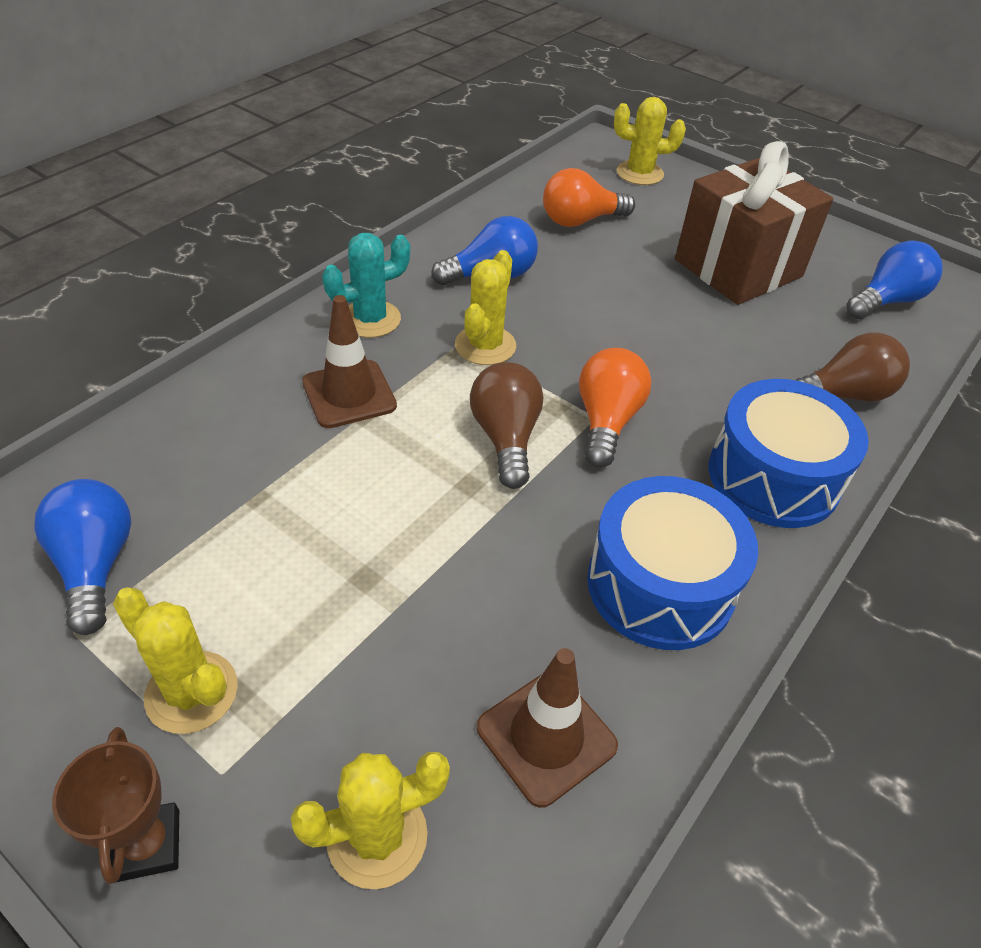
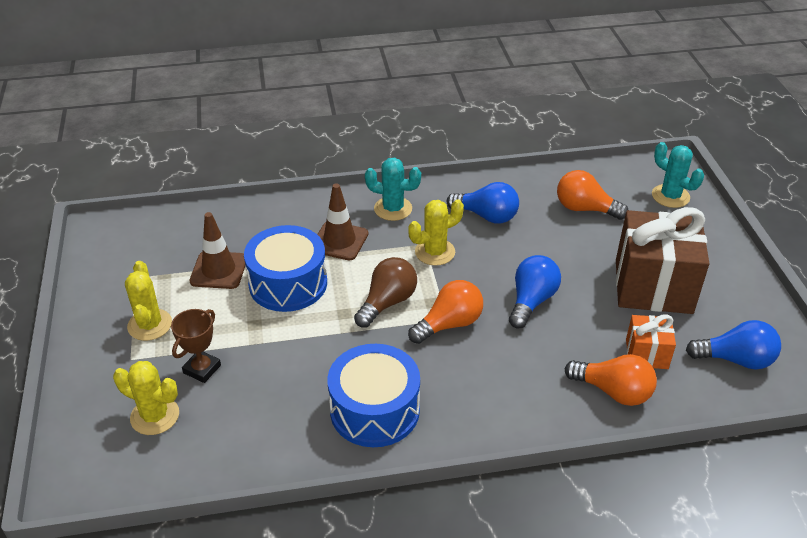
camera: 45 degrees right, 5 degrees down
blue light bulb [34,479,131,635] -> blue light bulb moved to [509,255,561,328]
brown trophy [52,727,179,884] -> brown trophy moved to [171,309,221,383]
brown traffic cone [477,648,618,808] -> brown traffic cone moved to [190,212,245,289]
yellow cactus [614,97,686,185] -> turquoise cactus [652,142,704,208]
blue drum [709,379,869,528] -> blue drum moved to [244,225,327,312]
brown light bulb [796,333,910,402] -> orange light bulb [565,354,657,406]
none -> orange gift [626,314,676,369]

